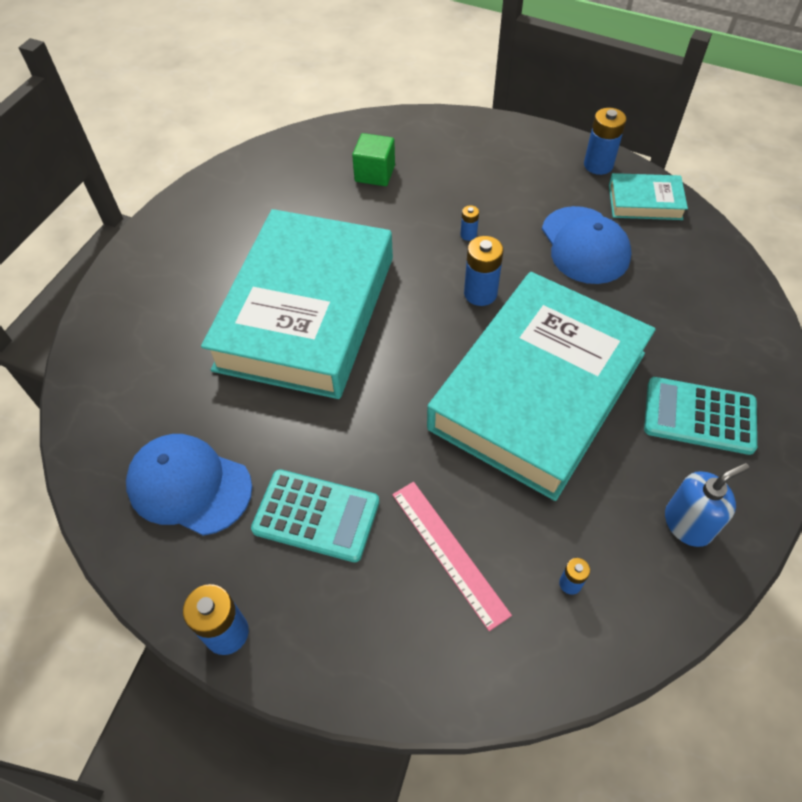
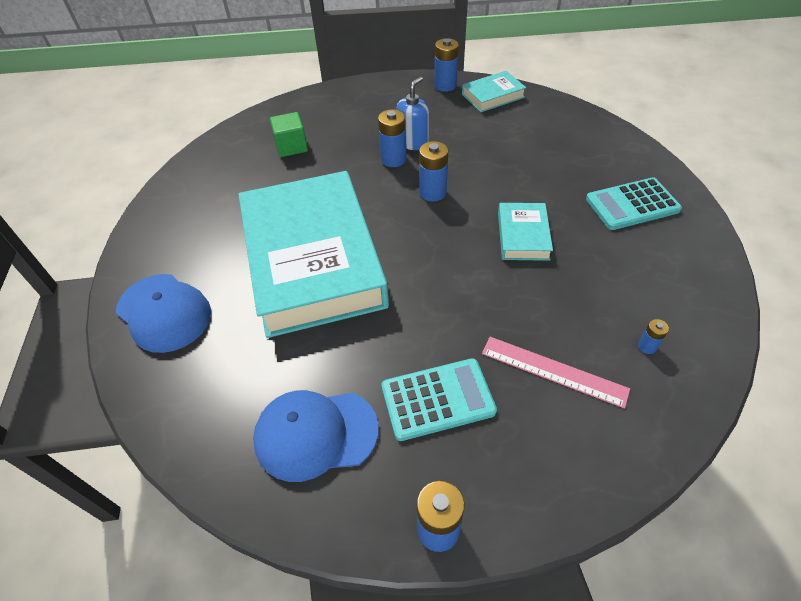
camera: 30 degrees left, 5 degrees down
turquoise book [427,272,656,501] -> turquoise book [498,203,553,261], size x0.41
blue battery [460,205,479,241] -> blue battery [378,109,407,167], size x1.90
blue cap [542,206,631,284] -> blue cap moved to [116,274,211,353]
blue soap dispenser [665,463,749,547] -> blue soap dispenser moved to [396,77,429,150]

